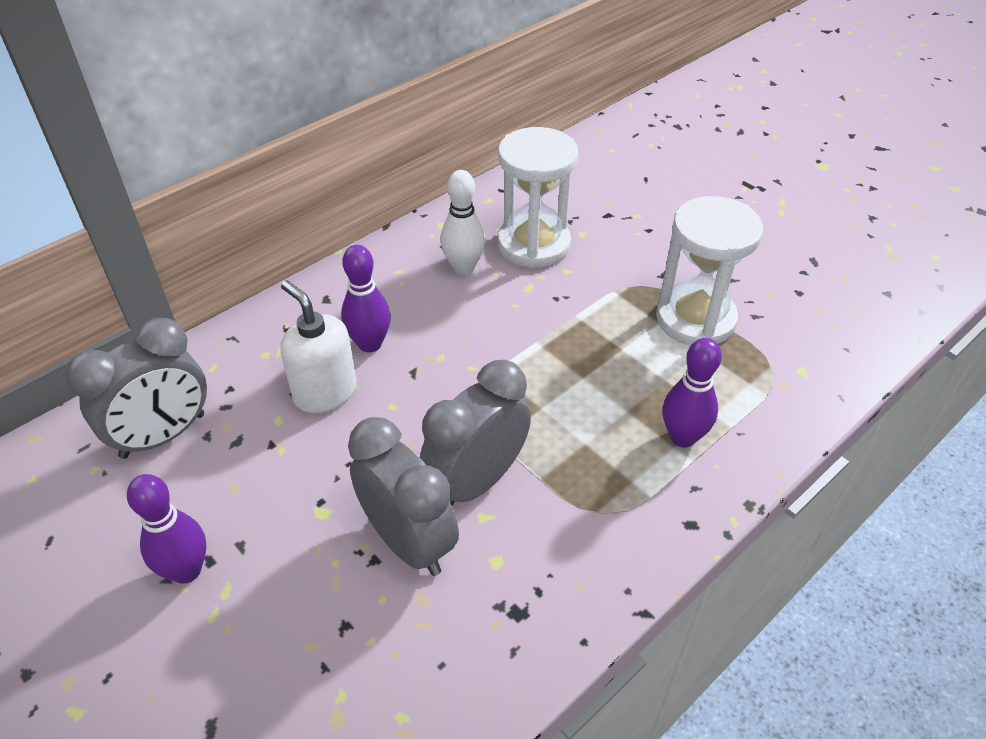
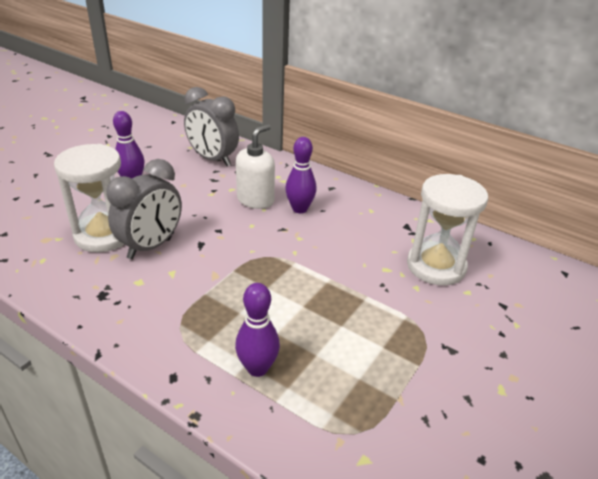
camera: 75 degrees right, 10 degrees down
grey clock [420,360,531,506] -> none
white bowling pin [440,170,485,275] -> none
white hourglass [656,196,763,345] -> white hourglass moved to [54,144,124,252]

